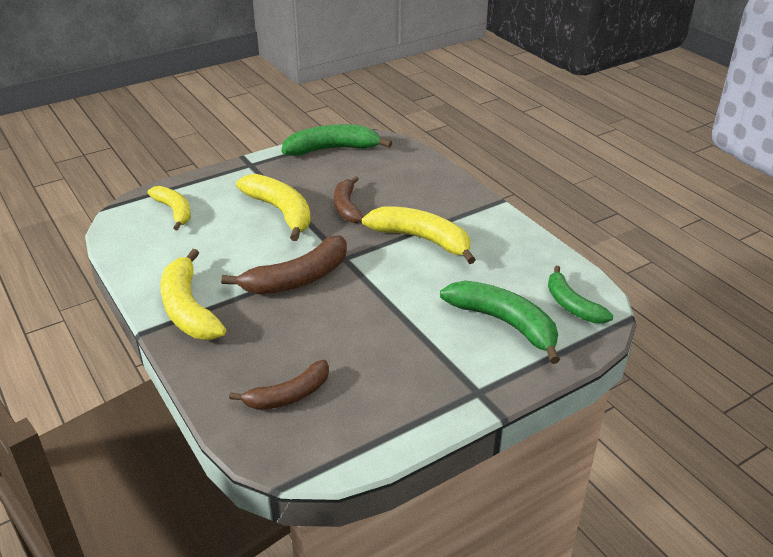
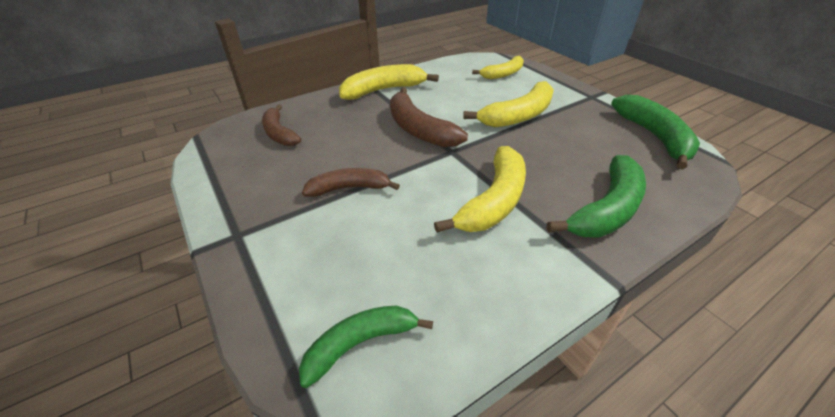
camera: 90 degrees right, 5 degrees up
brown banana [334,176,363,223] -> brown banana moved to [302,168,400,197]
green banana [440,280,560,364] -> green banana moved to [546,155,646,238]

